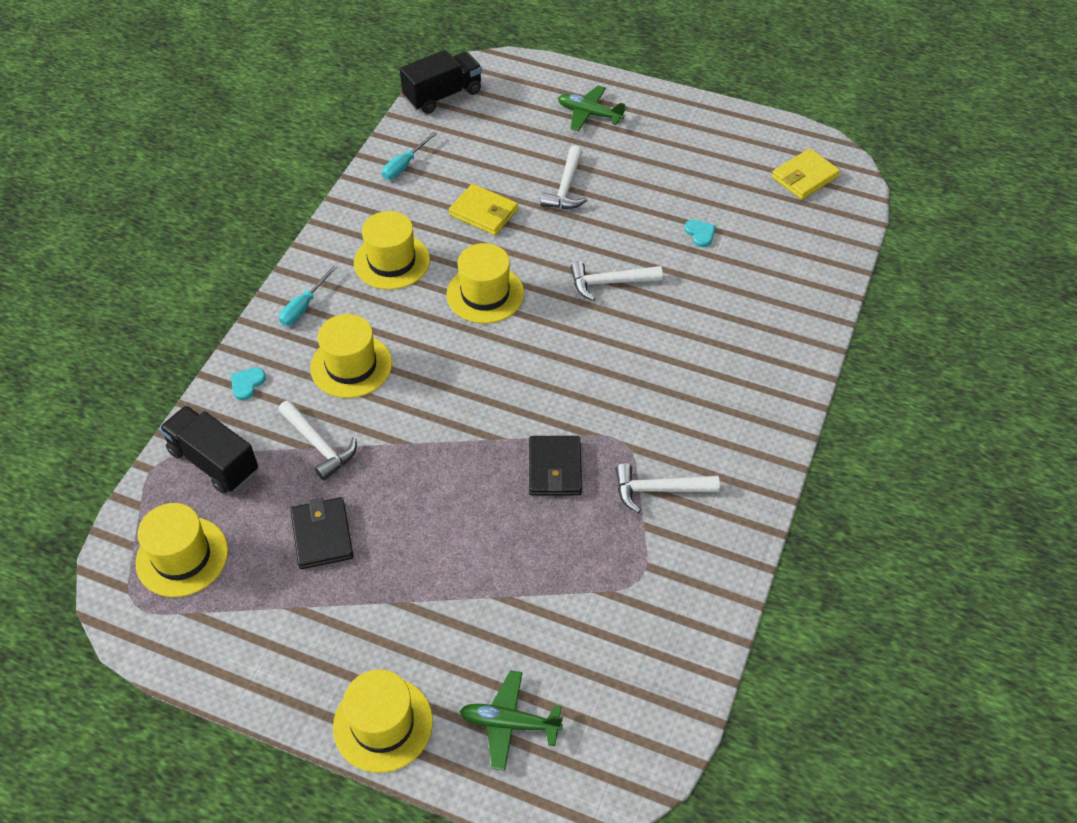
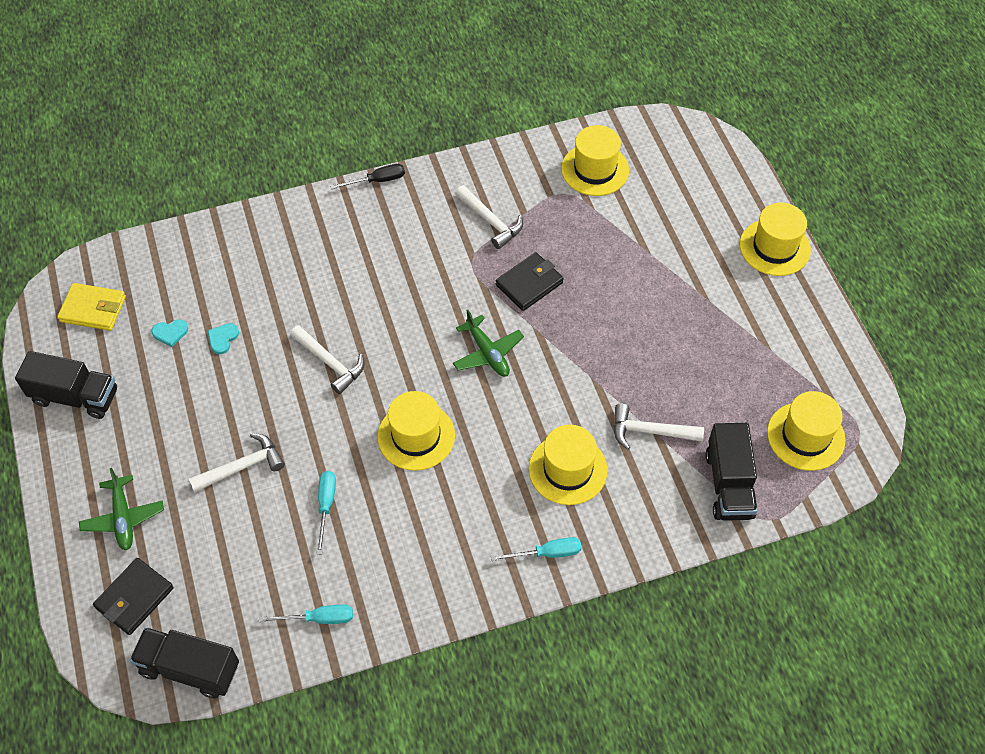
camera: 130 degrees left, 5 degrees up
turquoise heart [231,368,266,400] -> turquoise heart moved to [151,319,188,347]
white hammer [278,400,357,481] -> white hammer turned 90 degrees counterclockwise [614,404,704,450]
black wallet [290,497,353,569] -> black wallet moved to [93,558,174,635]
yellow hat [354,211,430,290] -> yellow hat moved to [561,125,629,196]
yellow wallet [449,184,518,235] -> turquoise screwdriver [317,471,336,554]
green plane [460,670,563,771] -> green plane moved to [453,310,524,377]
none -> black truck [15,351,117,419]
none -> black screwdriver [330,164,405,189]

